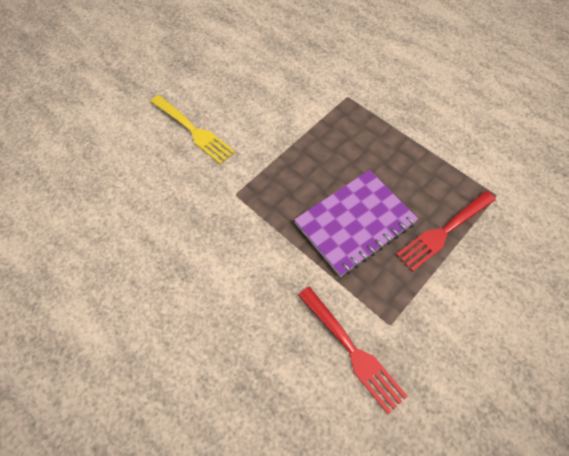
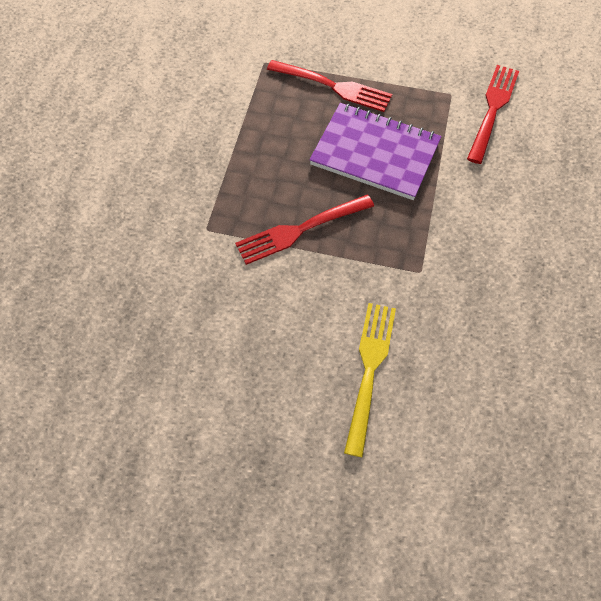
camera: 120 degrees left, 0 degrees up
none -> red fork [235,195,374,265]

